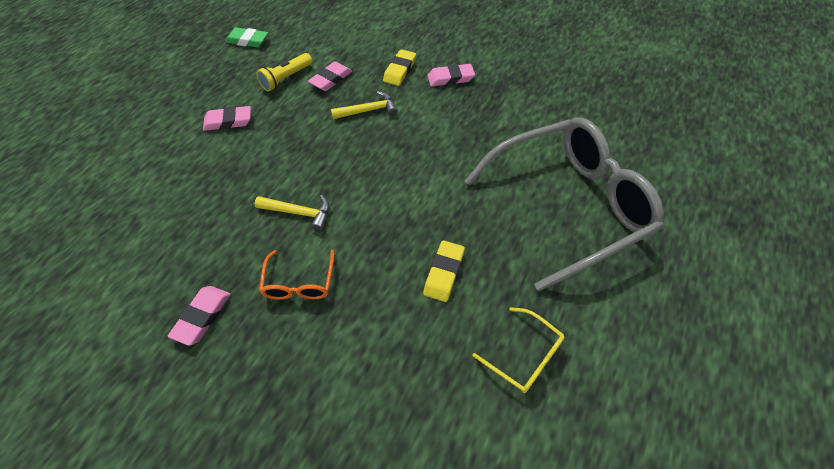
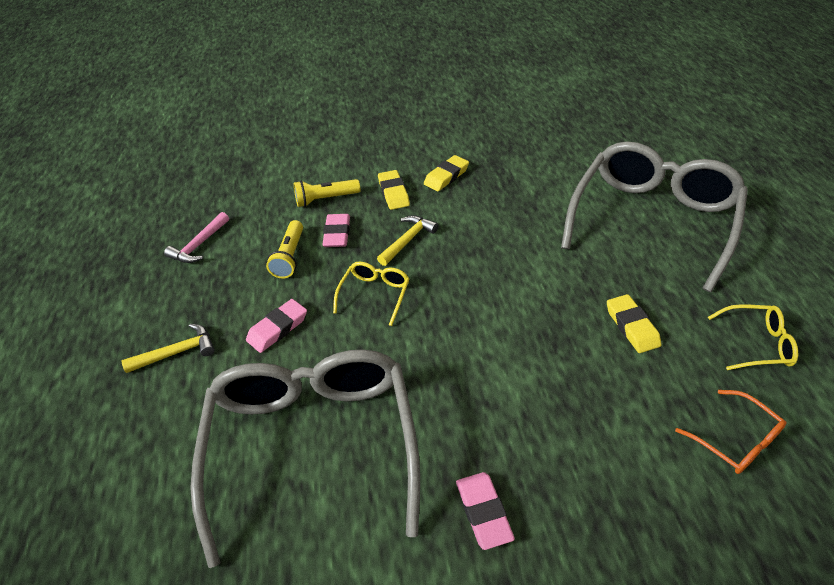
camera: 35 degrees left, 10 degrees down
green eraser [225,27,268,48] -> pink hammer [164,212,229,263]
yellow hammer [255,195,329,231] -> yellow hammer moved to [121,324,215,373]
orange glasses [259,250,334,300] -> orange glasses moved to [675,390,787,474]
pink eraser [427,64,475,86] -> yellow eraser [424,155,469,191]
none -> grey glasses [190,350,420,568]
none -> yellow flashlight [294,179,360,207]
none -> yellow glasses [333,262,410,326]

